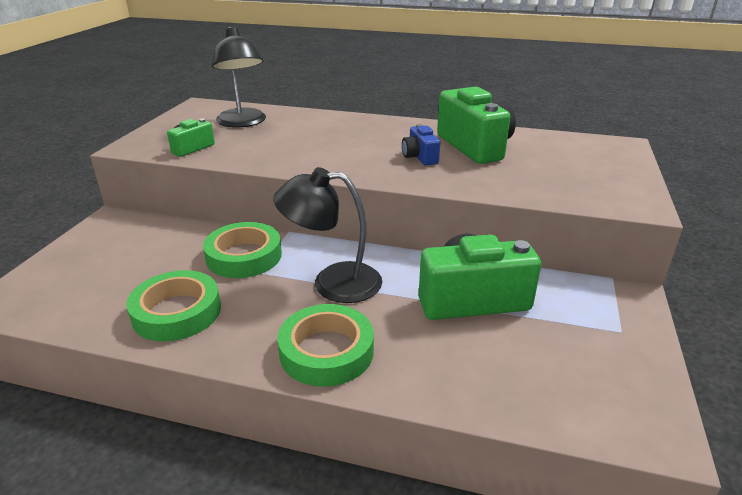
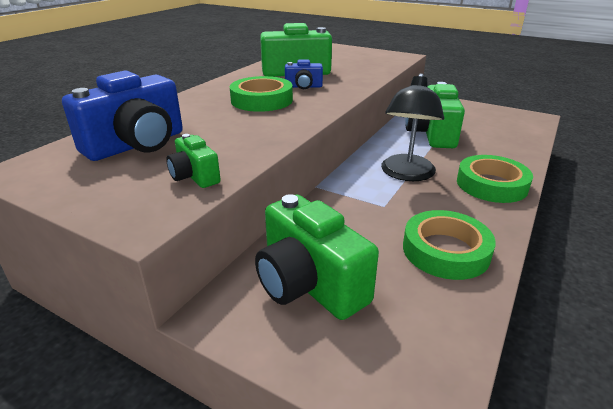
camera: 75 degrees left, 0 degrees up
green tape [203,222,282,278] -> green tape moved to [229,76,293,112]
black lamp [212,27,266,128] -> blue camera [62,71,183,161]
none -> green camera [255,194,379,320]

